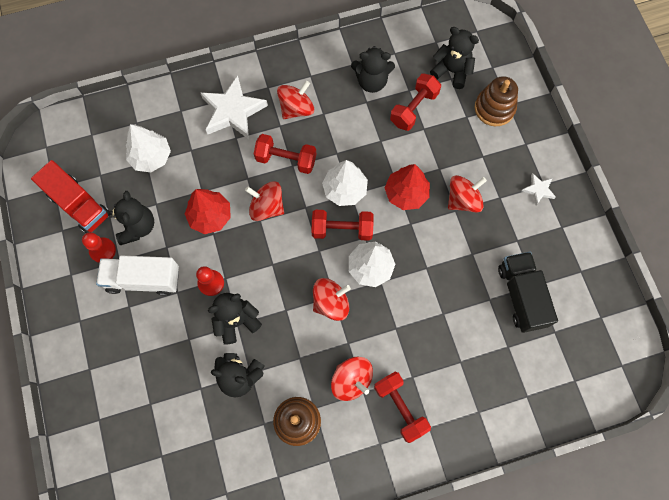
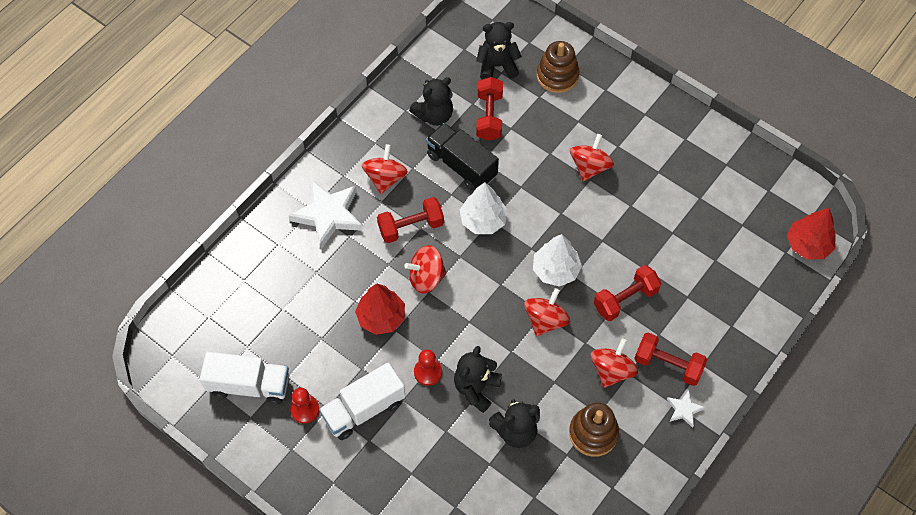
camera: 35 degrees left, 10 degrees down
red truck [31,160,110,233] -> white truck [200,352,289,405]
black teddy bear [109,191,154,245] -> none
white tree [126,124,171,172] -> none
red dumbbell [312,210,374,241] -> red dumbbell moved to [594,265,661,321]
red spinning top [331,357,373,401] -> red spinning top turned 75 degrees counterclockwise [591,338,638,388]
red tree [385,164,430,210] -> red tree moved to [787,208,835,260]
black truck [498,252,558,333] -> black truck moved to [426,123,499,191]
white star [522,173,556,205] -> white star moved to [667,390,705,428]

